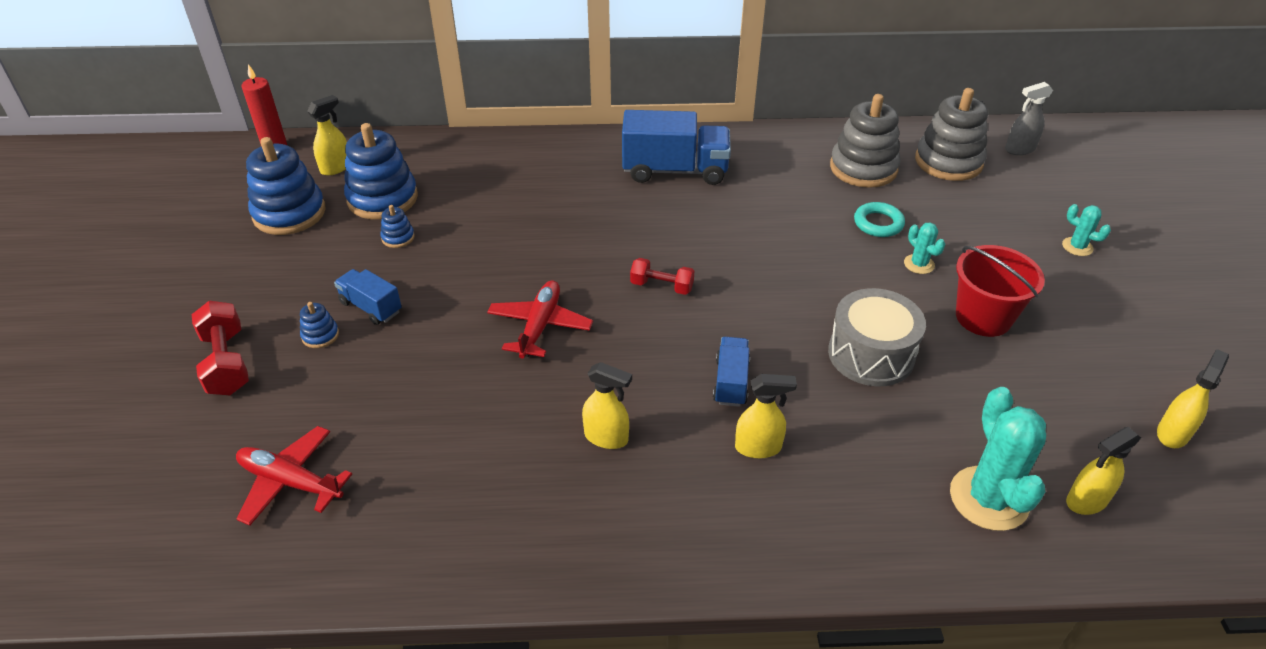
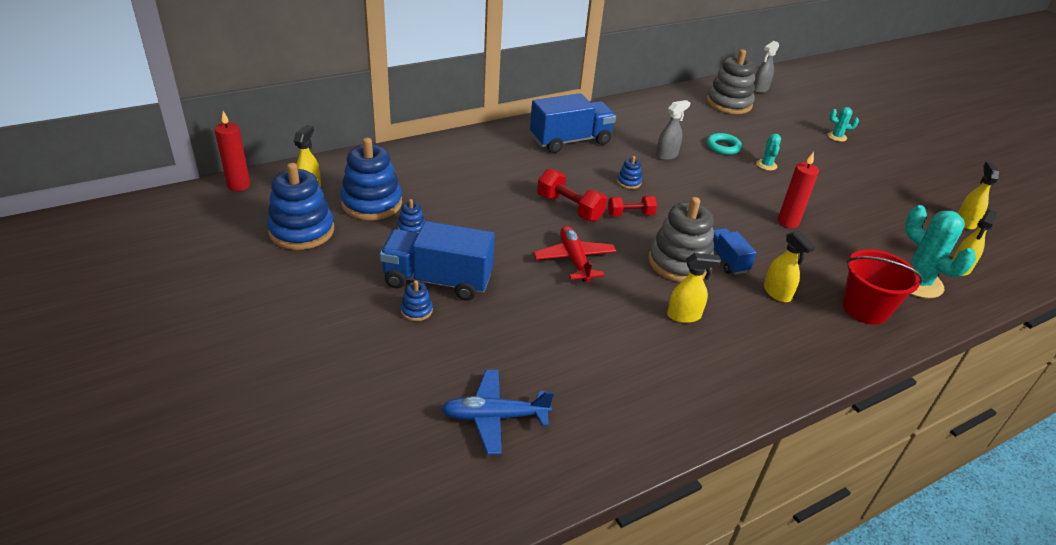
camera: 30 degrees left, 5 degrees down
red dumbbell [192,301,249,395] -> red dumbbell moved to [537,169,607,221]
red plane [236,426,352,526] -> blue plane [441,370,554,455]
blue truck [334,269,402,325] -> blue truck [380,221,495,300], size x1.84
yellow spray bottle [735,374,797,459] -> yellow spray bottle turned 90 degrees clockwise [764,231,816,302]
grey drum [828,288,926,386] -> red candle [778,152,819,228]
grey stacking toy [830,94,901,188] -> grey stacking toy moved to [648,197,714,282]
turquoise cactus [904,223,945,274] -> turquoise cactus turned 60 degrees clockwise [756,134,781,171]
red bucket [956,245,1045,337] -> red bucket moved to [842,249,923,325]
none -> blue stacking toy [617,156,642,189]
none -> grey spray bottle [656,100,690,160]

